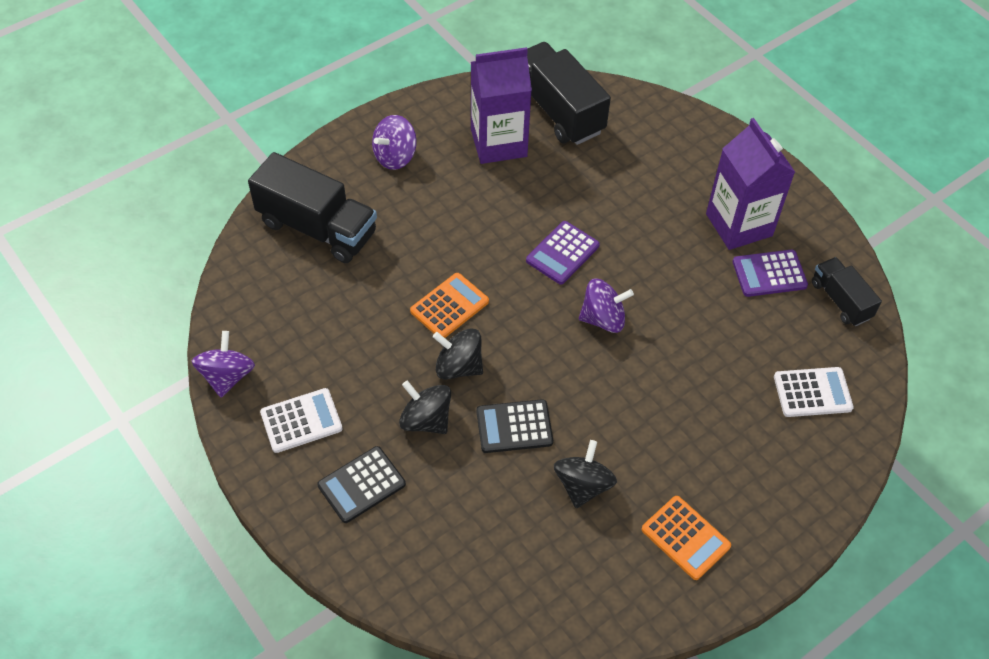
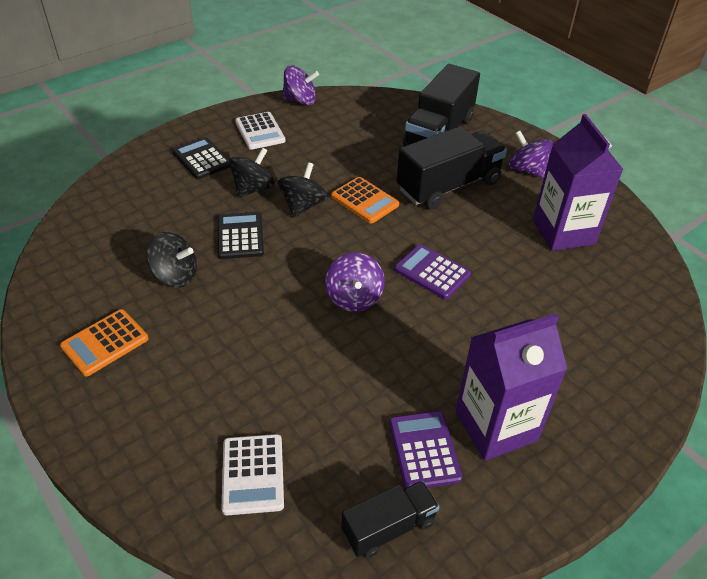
camera: 90 degrees right, 10 degrees down
black truck [527,42,611,145] -> black truck moved to [397,126,507,209]

